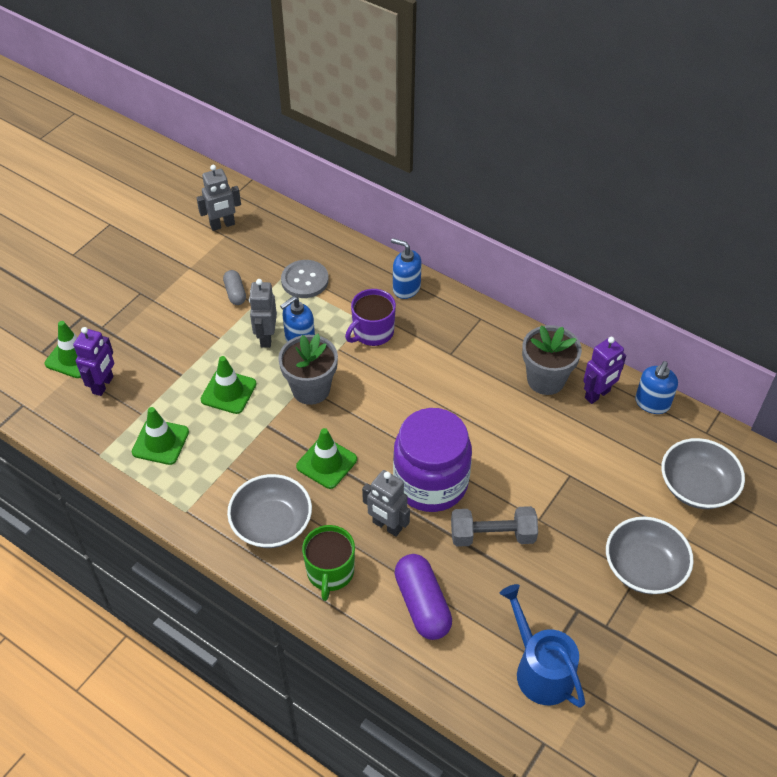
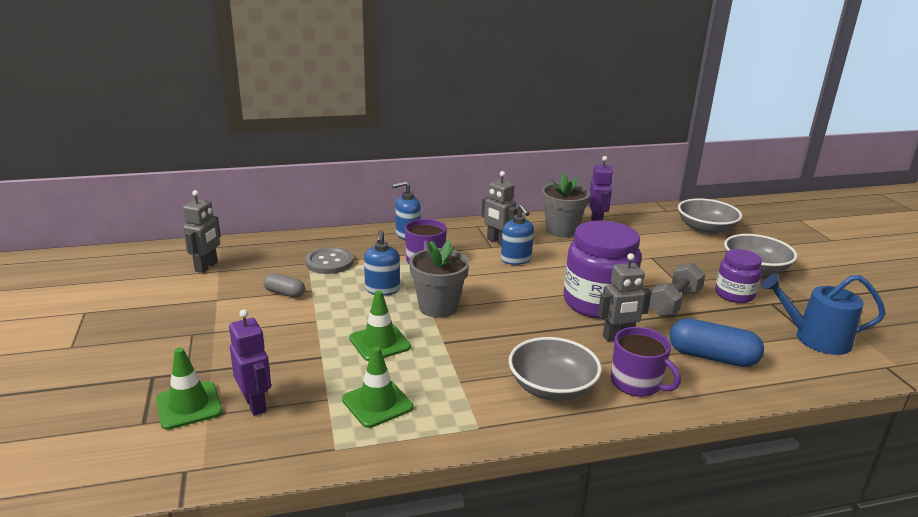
camera: 50 degrees left, 25 degrees down
grey robot [249,279,277,348] -> grey robot moved to [481,171,517,246]
green traffic cone [296,428,357,489] -> none
green mug [302,525,355,601] -> purple mug [611,327,681,397]
purple capsule [395,554,452,640] -> blue capsule [670,318,764,367]
blue soap dispenser [635,361,678,414] -> blue soap dispenser moved to [501,204,534,265]
none -> purple jar [715,249,762,303]

